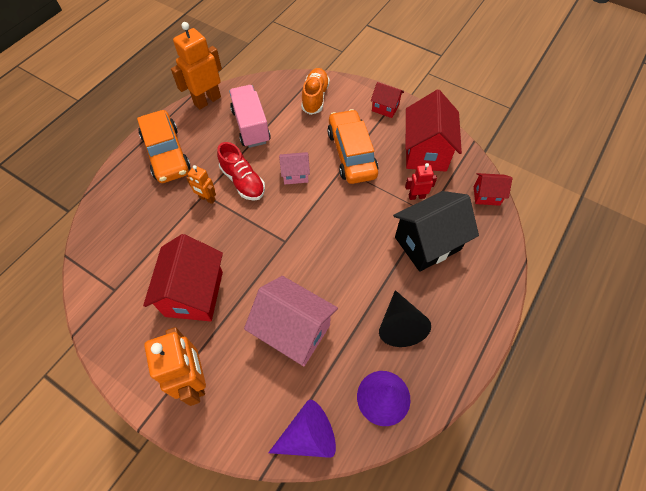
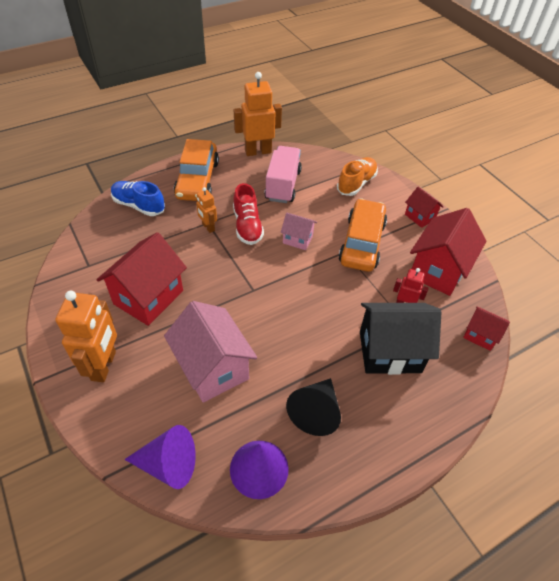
camera: 25 degrees right, 10 degrees down
none -> blue shoe [111,181,165,216]

